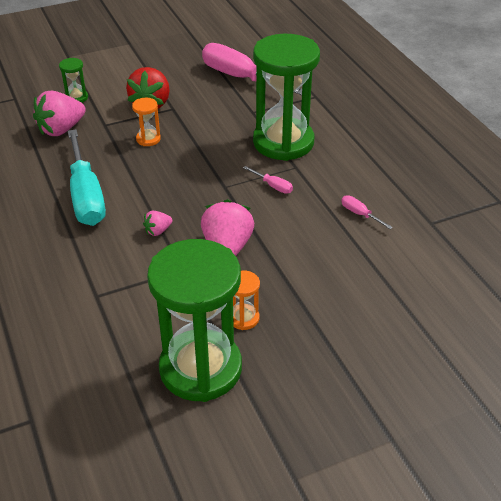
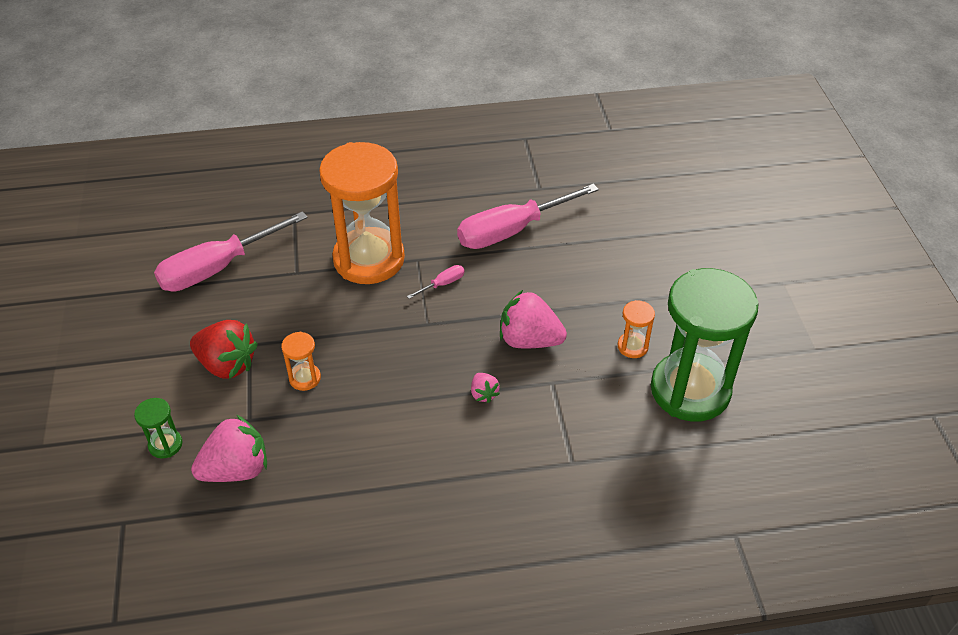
camera: 75 degrees left, 5 degrees up
pink strawberry [33,91,86,136] -> pink strawberry turned 90 degrees counterclockwise [191,415,267,482]
turquoise screwdriver [68,129,106,226] -> none
green hourglass [253,34,320,161] -> orange hourglass [319,142,405,284]
pink screwdriver [341,195,393,229] -> pink screwdriver [457,184,599,249], size x2.48

